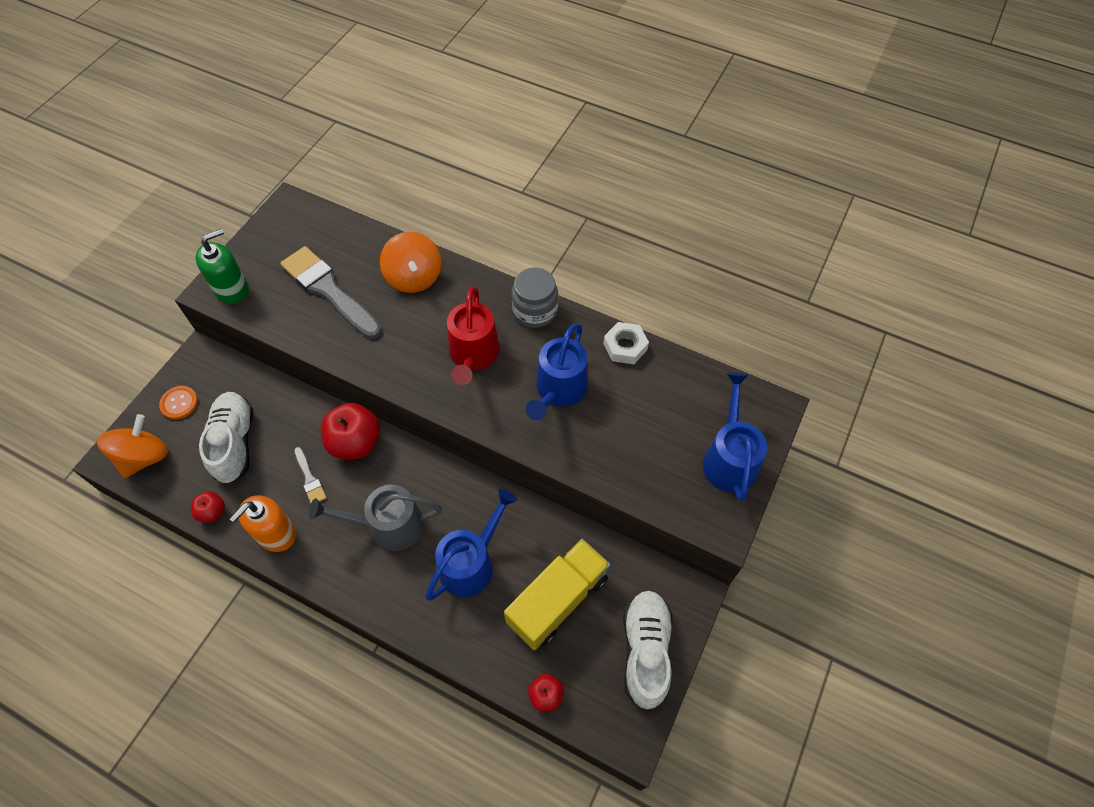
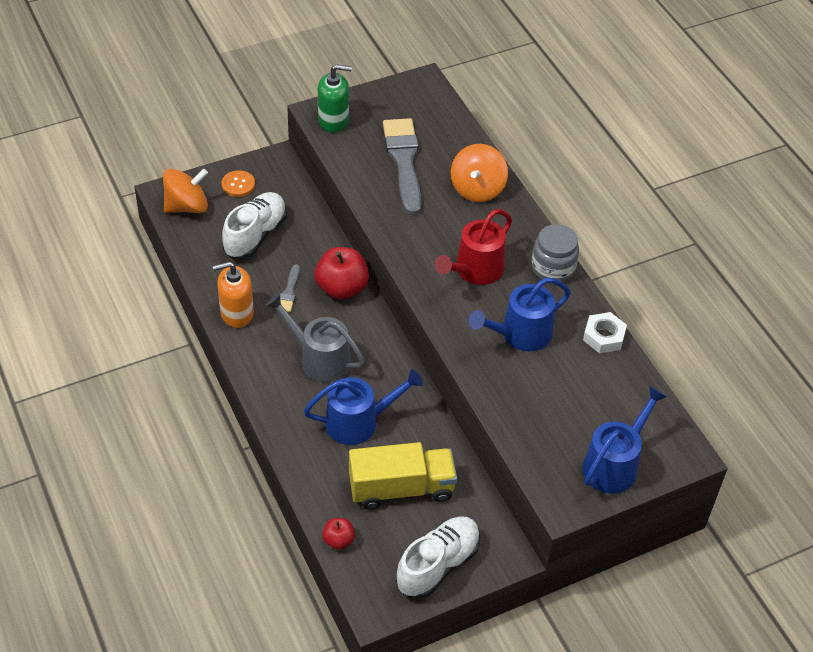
camera: 35 degrees right, 10 degrees down
red apple [191,491,225,523] -> none

